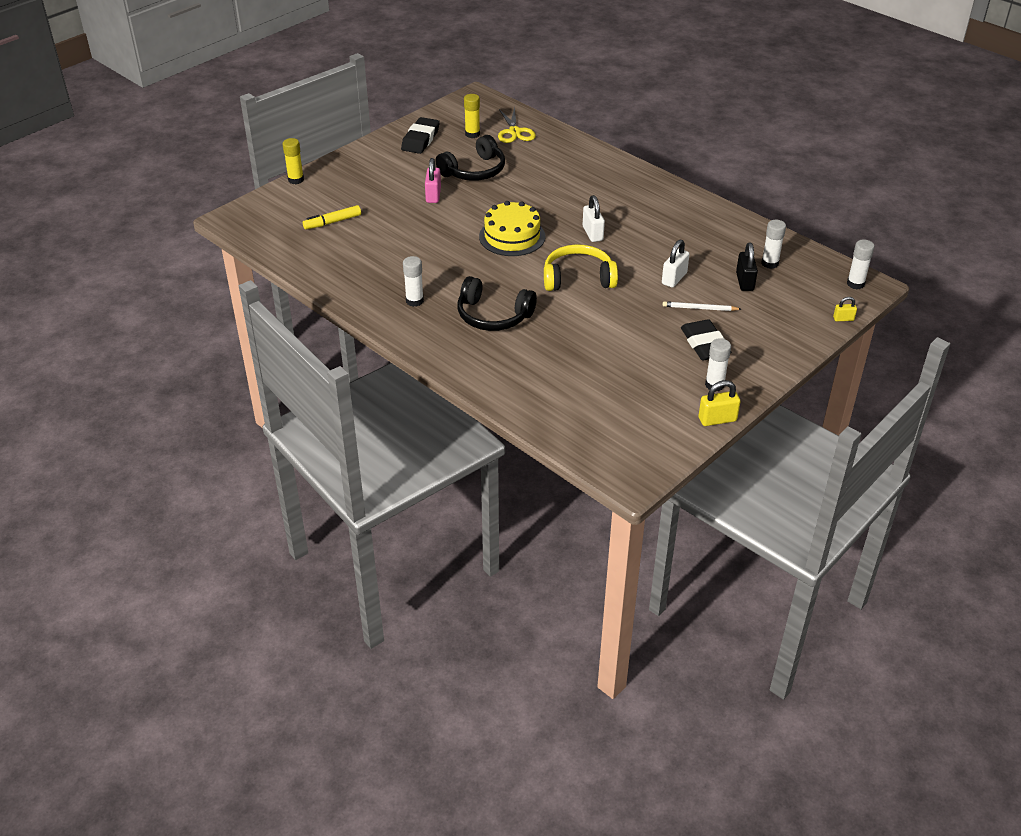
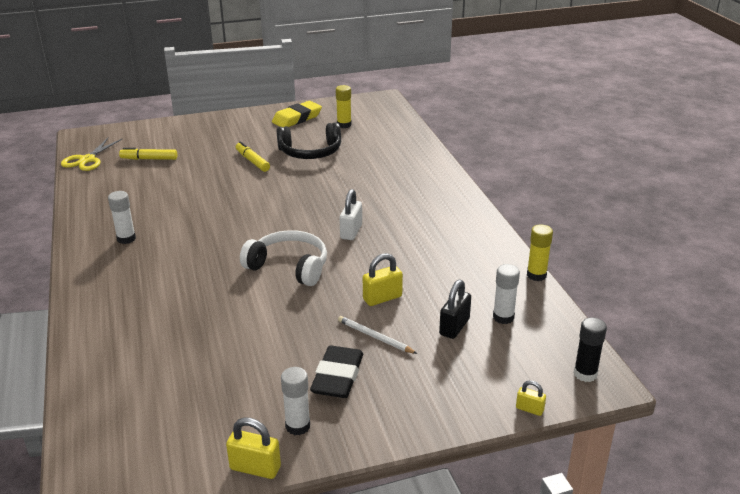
camera: 30 degrees right, 10 degrees down
yellow glue stick [283,138,304,184] -> yellow glue stick moved to [527,225,553,281]
black eraser [401,117,440,154] -> yellow eraser [272,101,322,127]
pink padlock [425,158,441,203] -> yellow marker [236,141,270,172]
black headphones [458,276,537,331] -> none
yellow cake [479,201,546,256] -> none
yellow scissors [498,107,536,143] -> yellow scissors moved to [61,137,122,171]
yellow headphones [544,244,618,291] -> white headphones [240,230,327,286]
white padlock [662,240,690,288] -> yellow padlock [363,253,403,306]
white glue stick [847,240,875,289] -> black glue stick [574,317,607,382]

